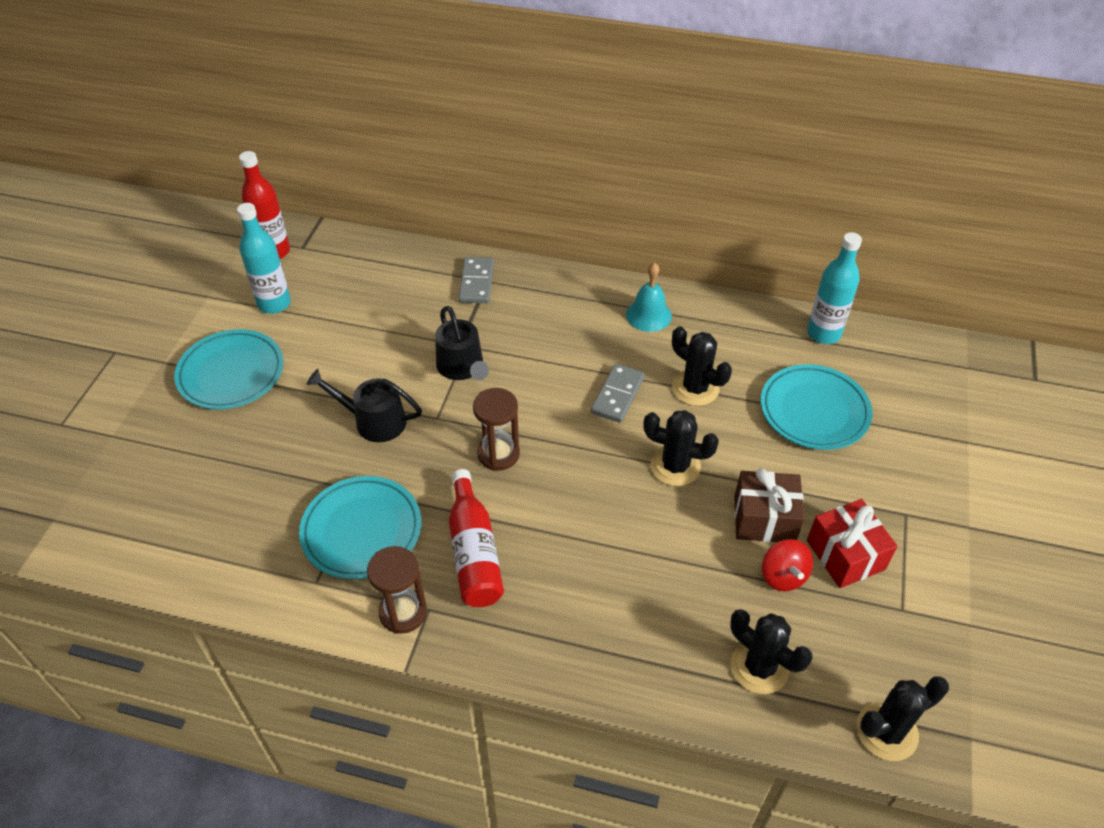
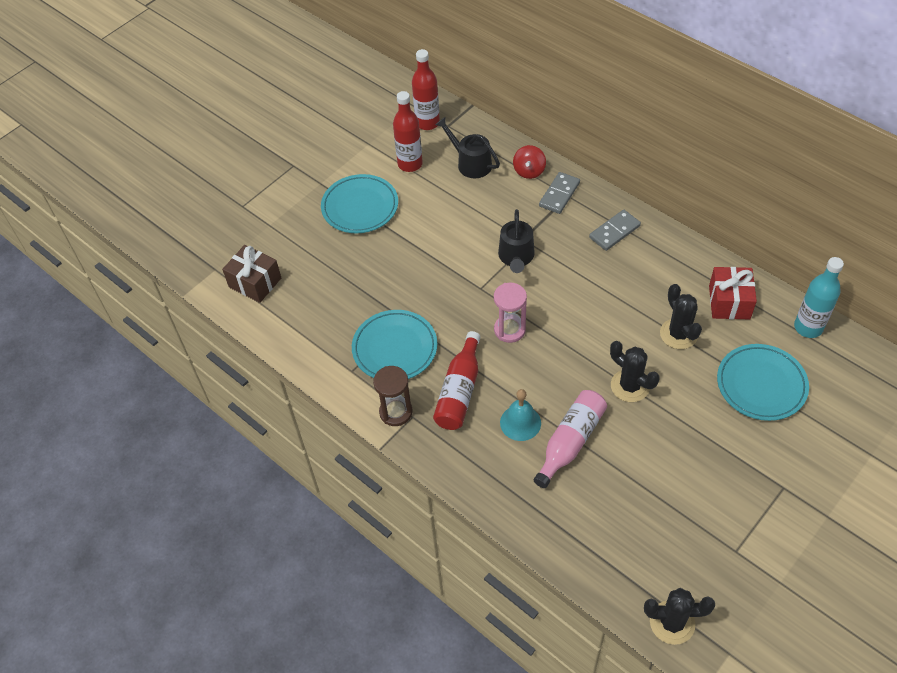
camera: 30 degrees right, 5 degrees up
turquoise bottle [237,203,291,314] -> red bottle [393,91,423,172]
black watering can [306,369,422,442] -> black watering can moved to [435,117,500,178]
brown hourglass [473,388,520,471] -> pink hourglass [494,283,527,343]
grey domino [591,364,645,423] -> grey domino moved to [589,210,641,251]
turquoise bell [626,262,672,332] -> turquoise bell moved to [500,389,541,441]
black cactus [730,609,813,694] -> none
brown gift [734,468,804,542] -> brown gift moved to [222,245,281,303]
red spinning top [762,539,813,591] -> red spinning top moved to [513,145,546,179]
red gift [807,499,897,588] -> red gift moved to [709,267,757,319]
none -> pink bottle [534,390,607,488]

